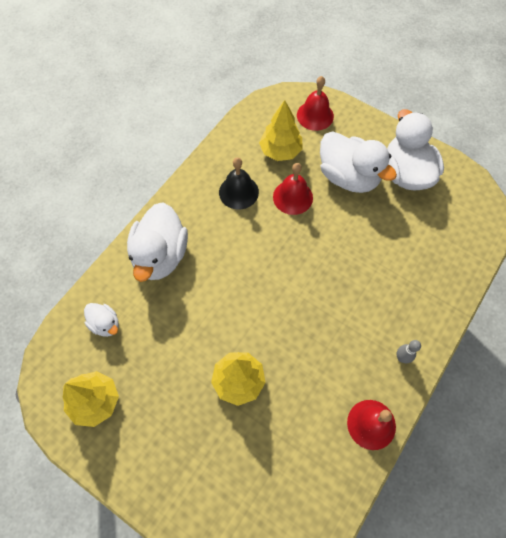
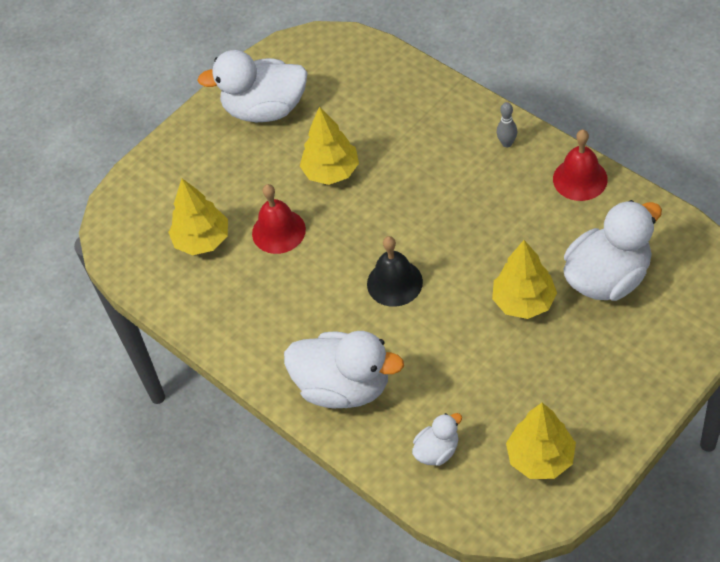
camera: 75 degrees left, 10 degrees down
black bell [219,157,259,210] -> black bell moved to [367,236,423,307]
red bell [297,76,334,131] -> none
white duck [320,131,397,193] -> white duck moved to [563,200,662,301]
none -> yellow tree [300,107,359,185]

